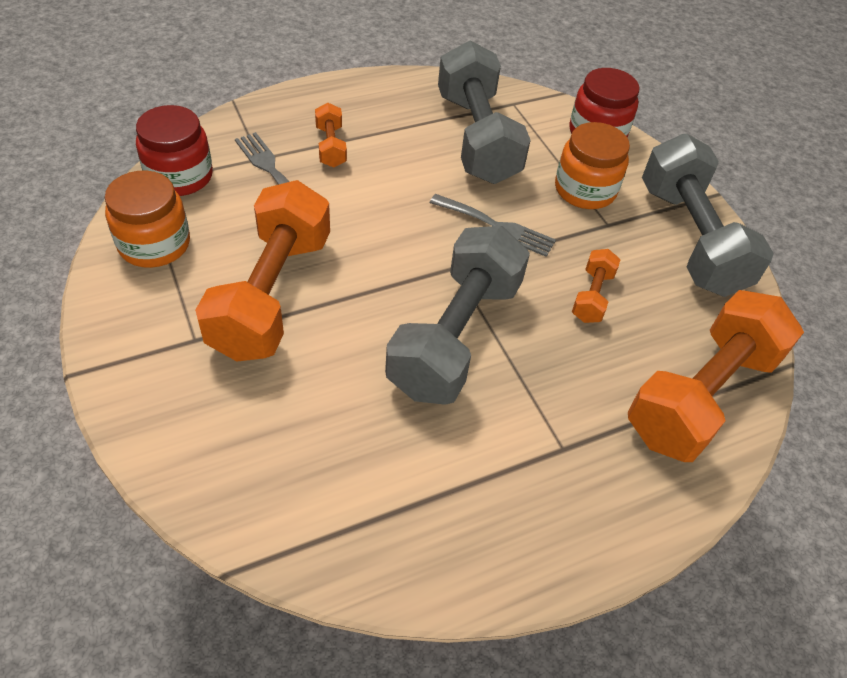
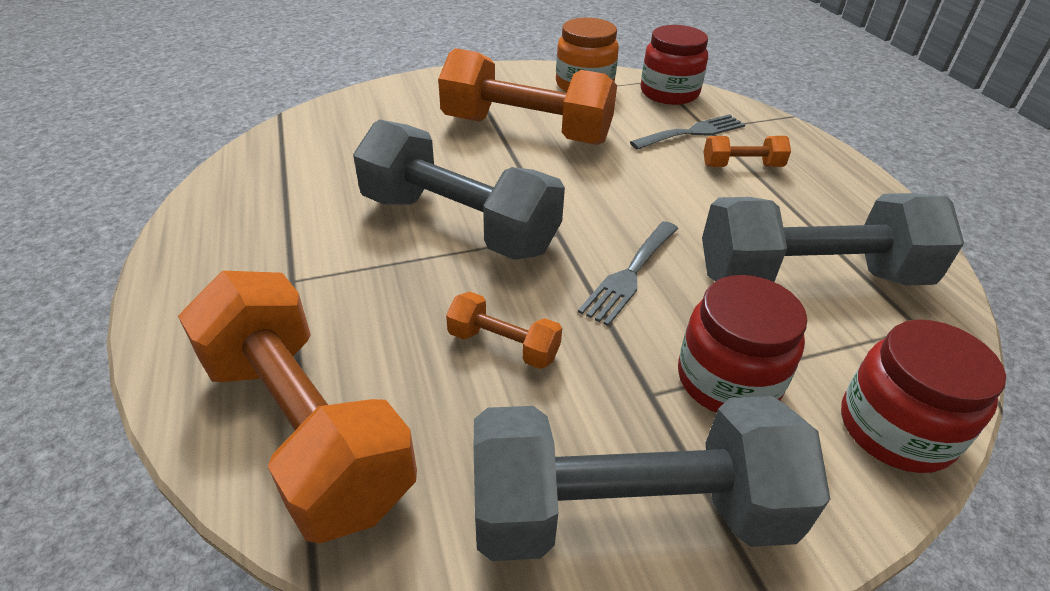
camera: 100 degrees right, 10 degrees down
orange jar [555,122,630,209] -> red jar [678,275,807,413]

